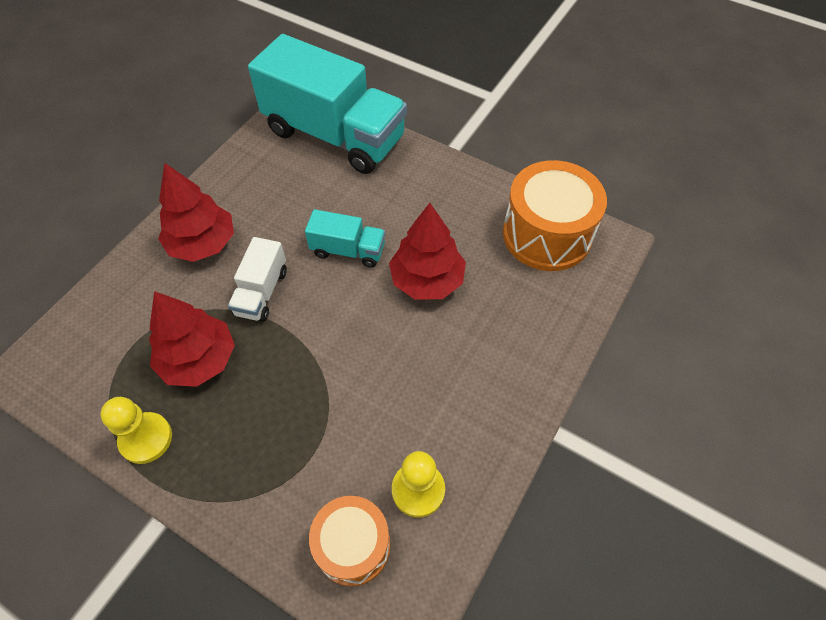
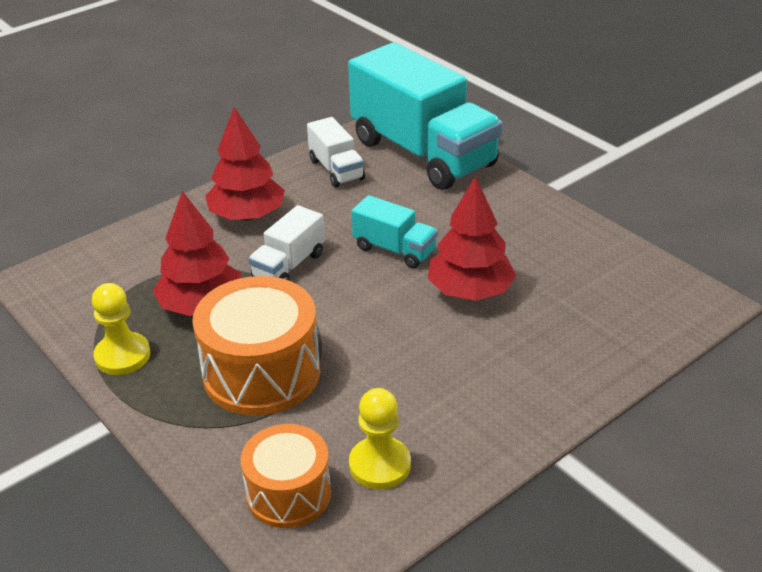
camera: 20 degrees right, 20 degrees down
orange drum [503,160,607,271] -> orange drum moved to [192,276,320,416]
none -> white truck [307,117,365,188]

